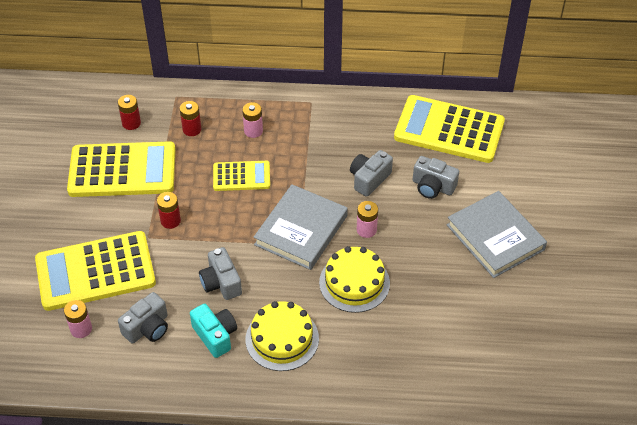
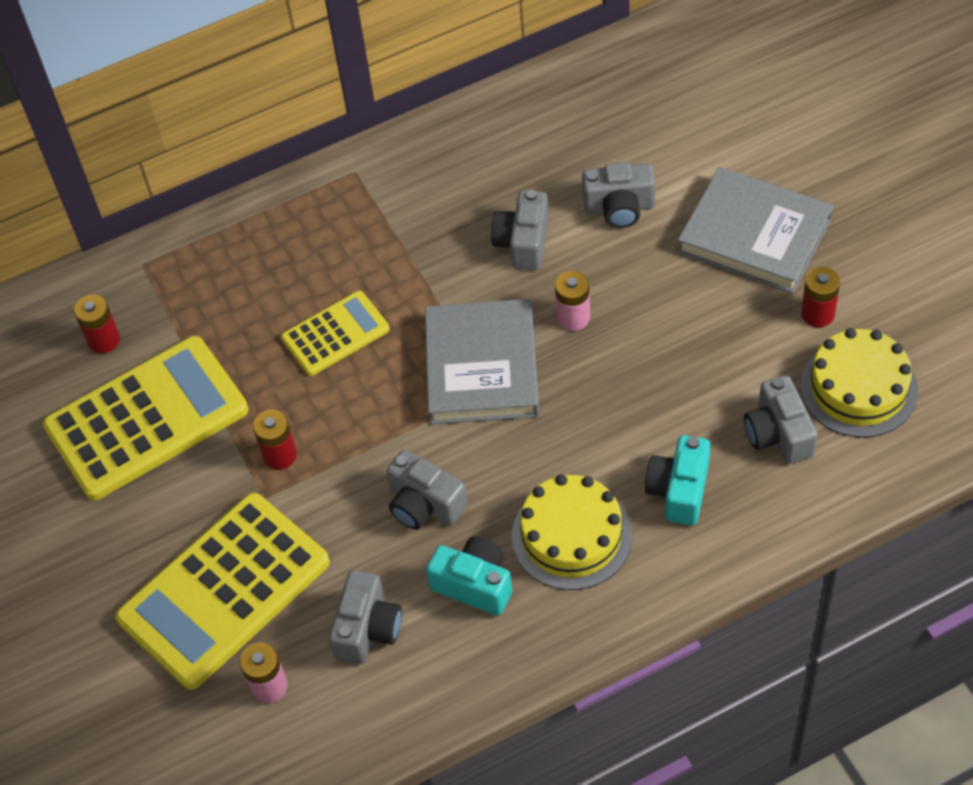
camera: 25 degrees left, 5 degrees up
red battery [180,101,201,136] -> red battery moved to [801,267,840,327]
pink battery [242,102,263,138] -> none
yellow cake [319,246,390,313] -> yellow cake moved to [800,328,918,438]
yellow calculator [394,95,505,163] -> none
none -> turquoise camera [645,435,710,525]
none -> grey camera [744,376,818,464]

